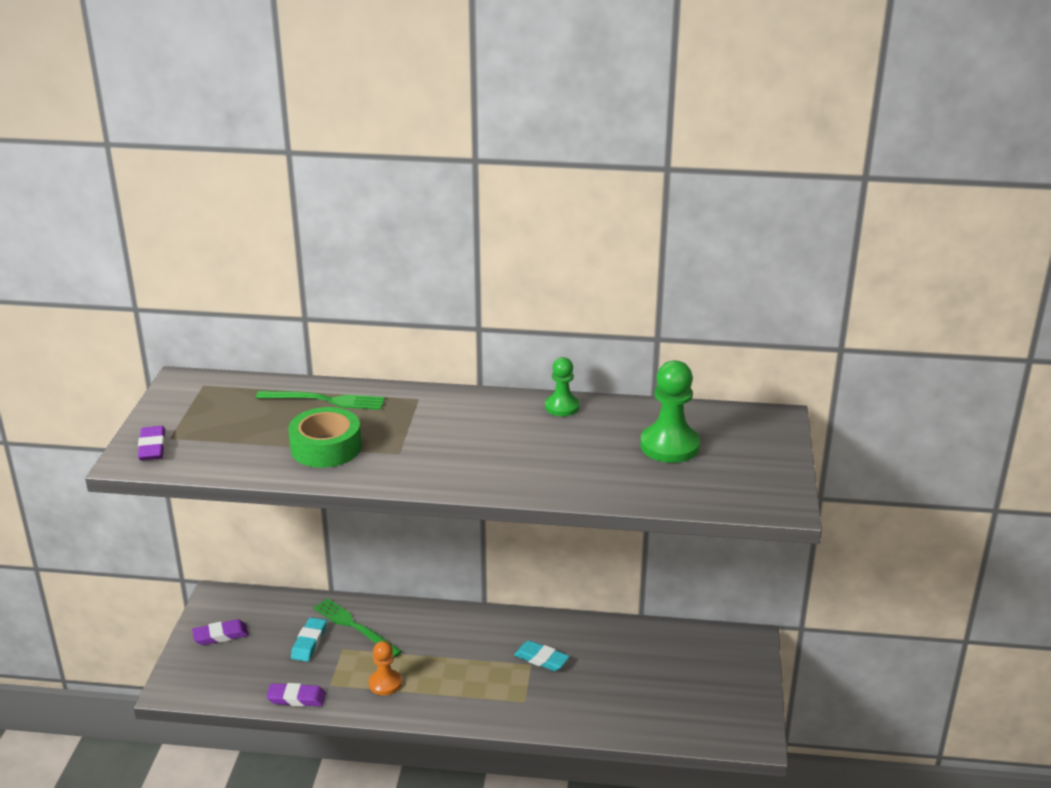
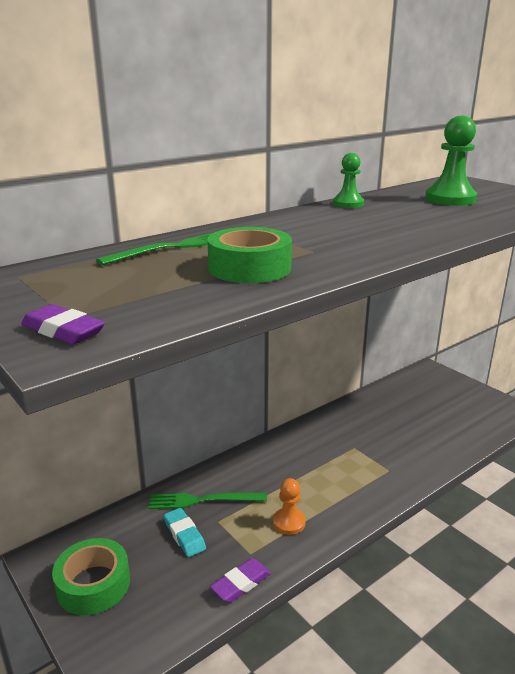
camera: 45 degrees left, 5 degrees down
purple eraser [192,619,249,645] -> green tape [52,538,130,615]
turquoise eraser [514,641,570,671] -> none

